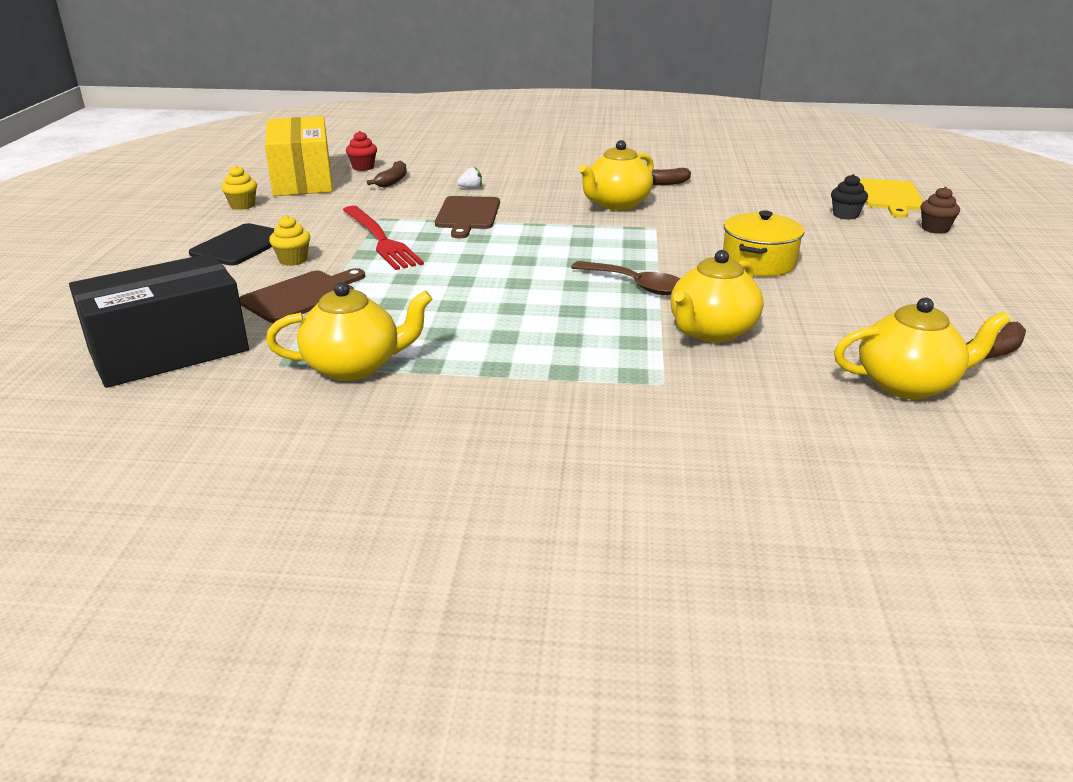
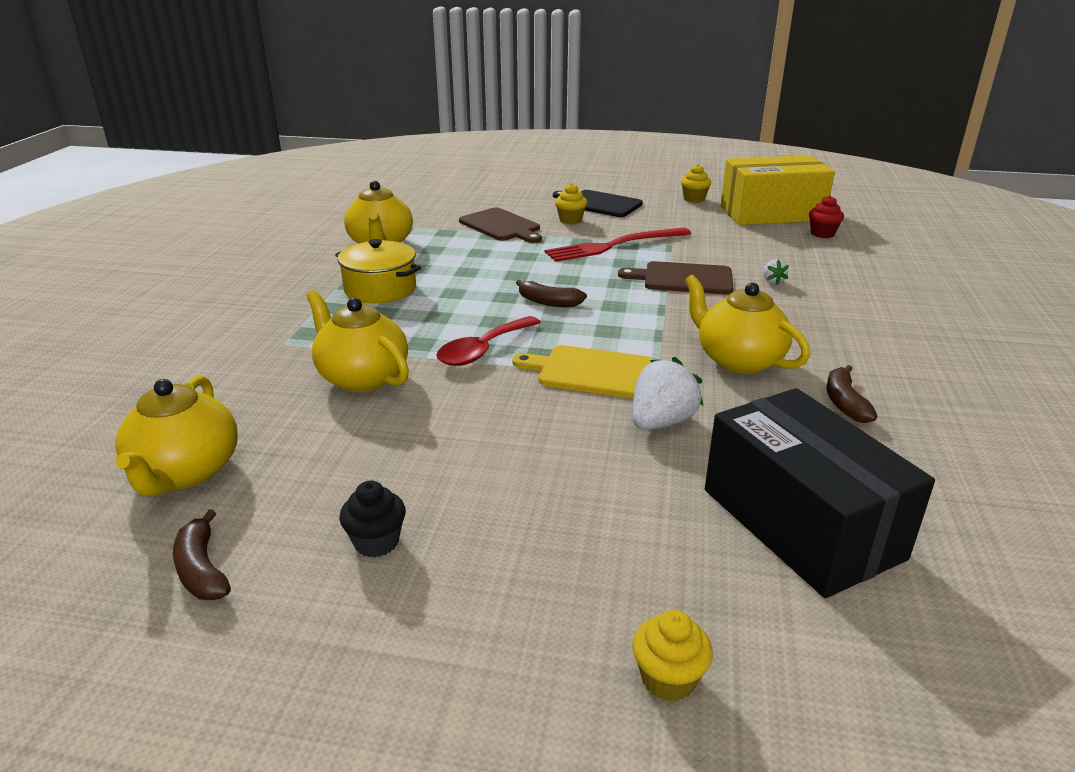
camera: 95 degrees right, 0 degrees up
black box [69,253,249,388] -> black box moved to [705,388,935,598]
brown banana [367,160,407,187] -> brown banana moved to [516,280,587,307]
brown spoon [571,261,680,295] -> red spoon [436,316,541,366]
yellow pot [723,211,805,276] -> yellow pot moved to [335,239,421,303]
black cupcake [831,174,868,220] -> black cupcake moved to [339,481,406,558]
yellow cutting board [860,179,923,218] -> yellow cutting board moved to [512,345,653,399]
brown cupcake [920,187,960,234] -> yellow cupcake [632,610,713,702]
none -> white strawberry [632,357,704,430]

